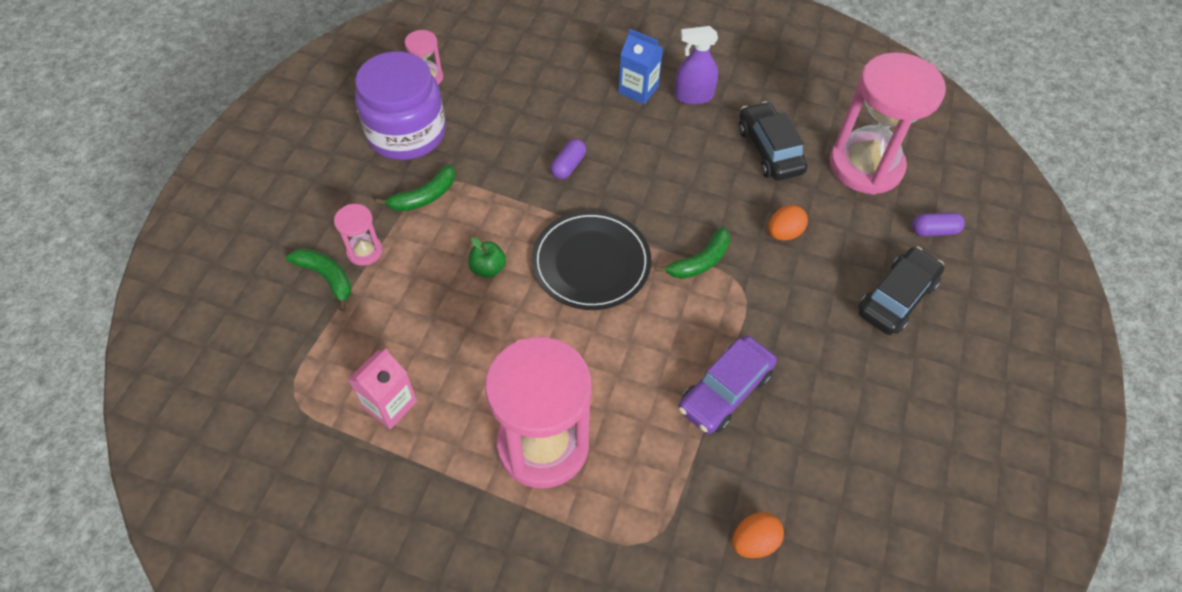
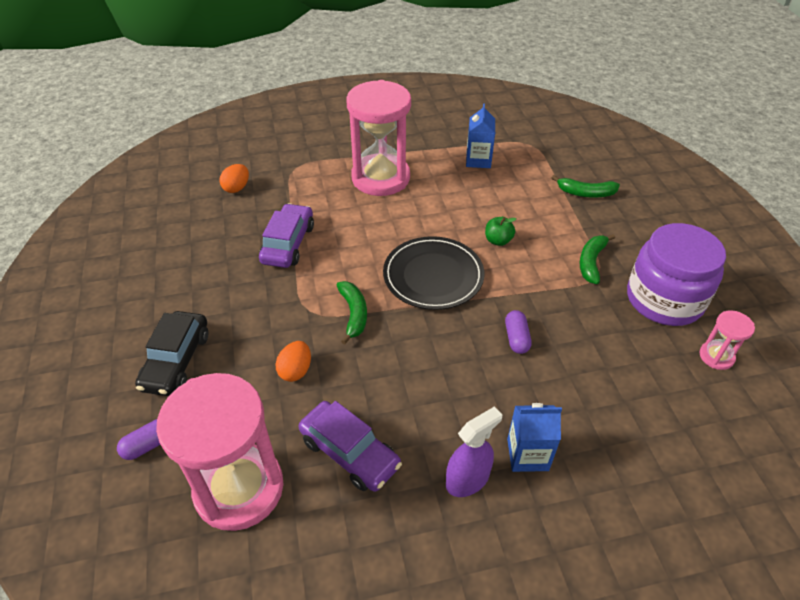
camera: 150 degrees right, 10 degrees down
pink hourglass [334,204,383,266] -> none
pink carton [348,348,417,429] -> blue carton [466,104,495,168]
green banana [656,227,730,279] -> green banana turned 150 degrees clockwise [337,281,367,345]
black car [739,101,808,181] -> purple car [299,401,402,492]

